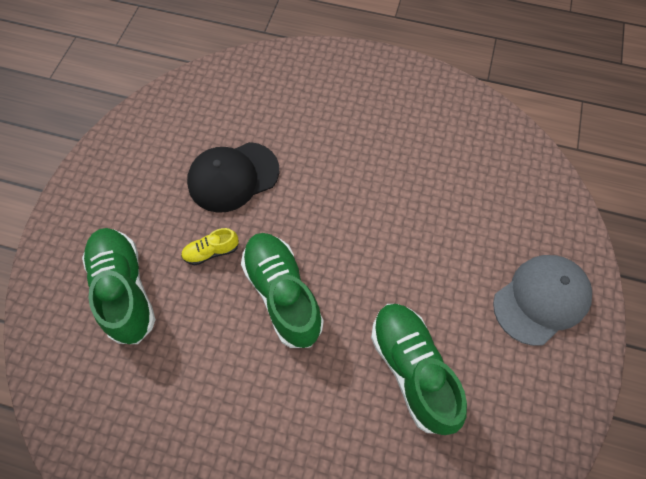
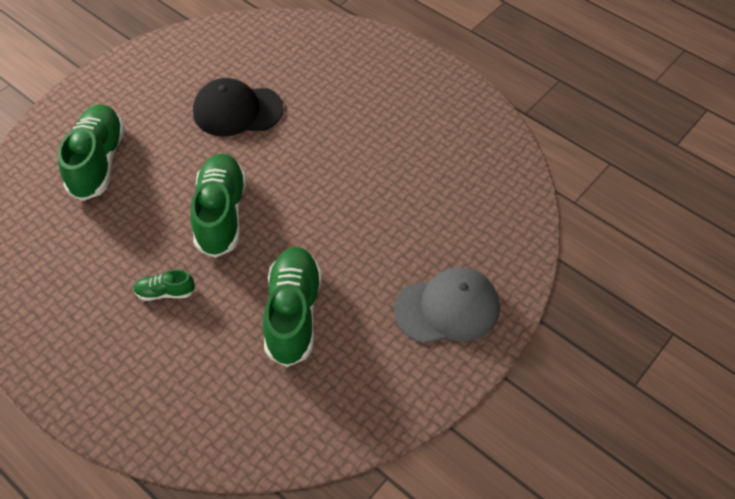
camera: 25 degrees right, 10 degrees down
yellow shoe [181,228,239,265] -> none
none -> green shoe [133,269,195,301]

